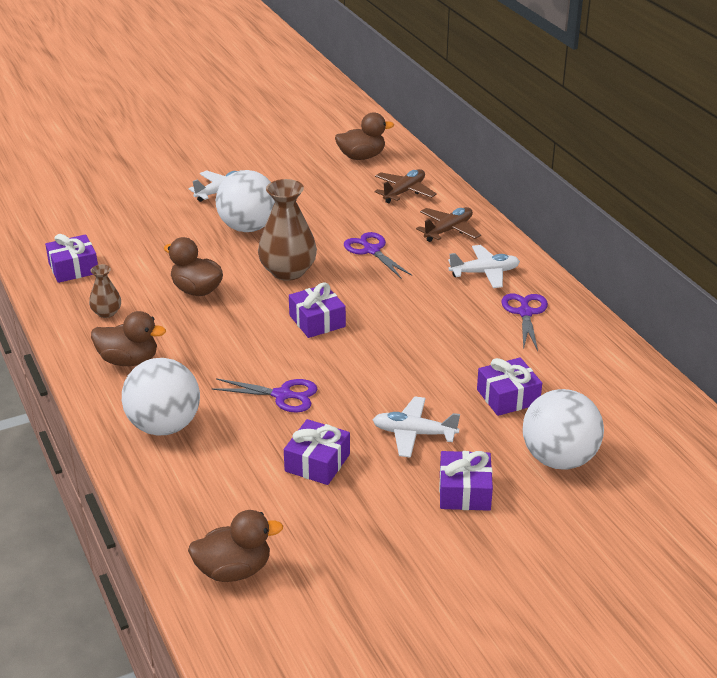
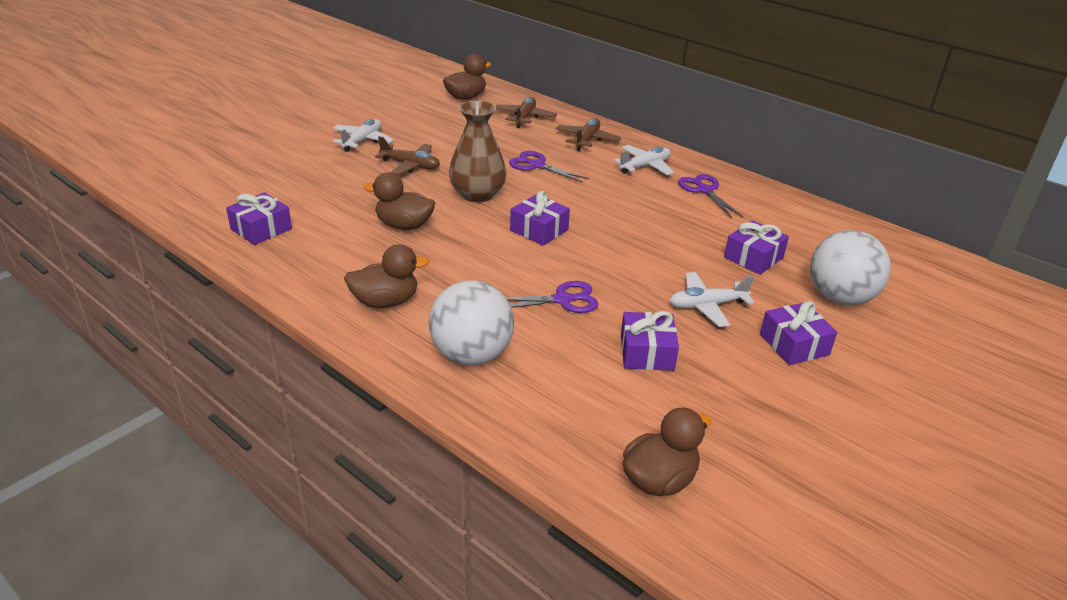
camera: 25 degrees left, 0 degrees up
brown vase [89,264,121,318] -> none
white ball [216,170,275,232] -> brown plane [375,136,440,176]

